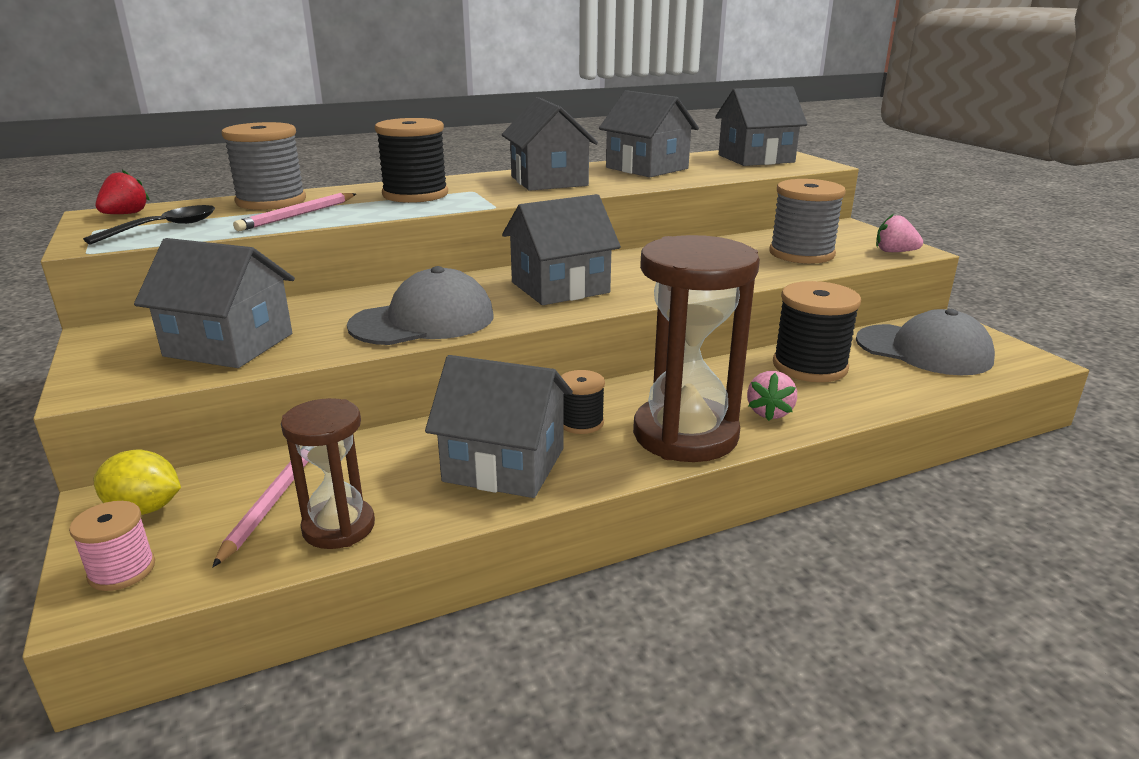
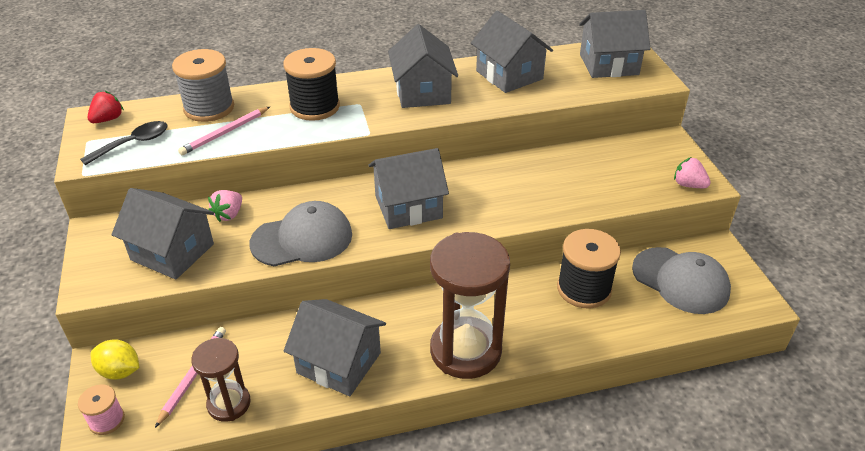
camera: 10 degrees right, 15 degrees up
black spool [561,370,605,434] -> none
pink strawberry [747,371,797,421] -> pink strawberry moved to [208,190,242,222]
grey spool [769,179,846,264] -> none

